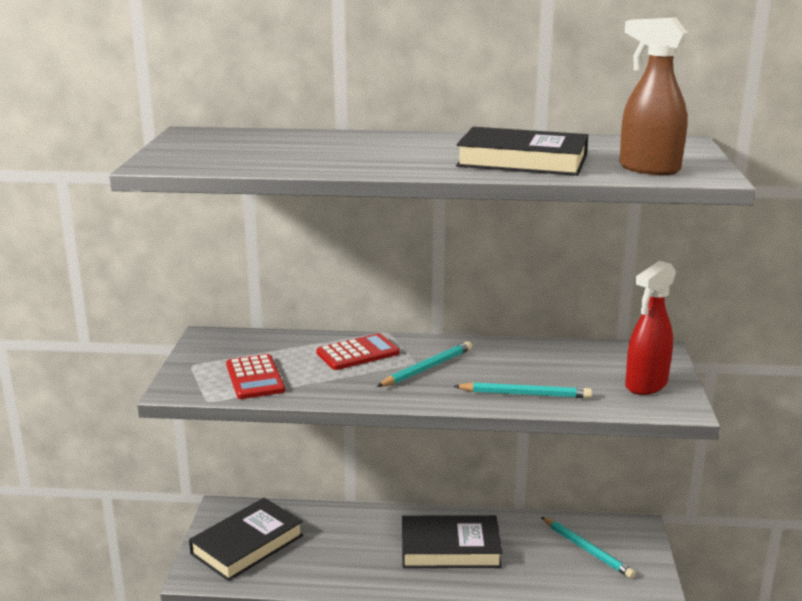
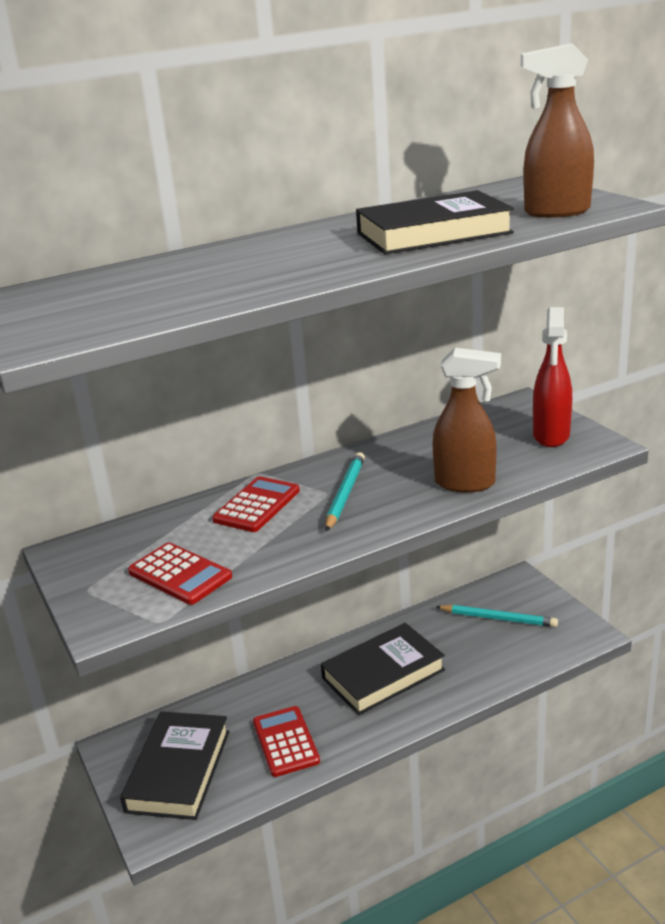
camera: 30 degrees left, 5 degrees up
turquoise pencil [454,382,592,398] -> brown spray bottle [432,348,501,493]
none -> red calculator [253,706,320,777]

